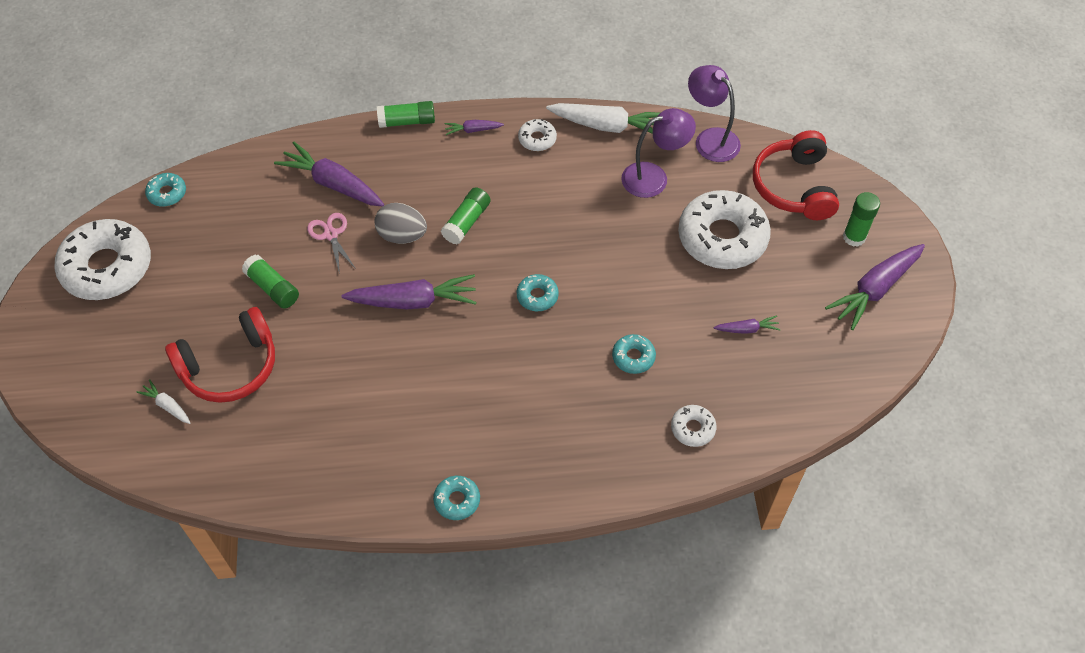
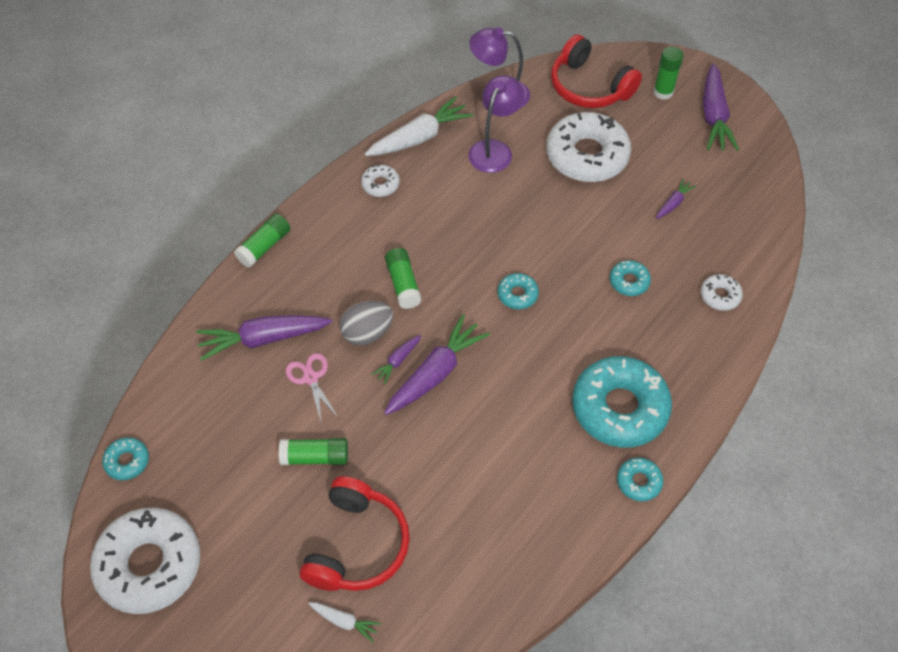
camera: 45 degrees left, 0 degrees up
white carrot [136,379,190,424] -> white carrot turned 150 degrees counterclockwise [308,602,381,642]
pink scissors [307,213,356,274] -> pink scissors turned 45 degrees clockwise [286,353,338,425]
purple carrot [444,120,504,135] -> purple carrot moved to [371,335,421,384]
none -> turquoise donut [572,356,672,448]

